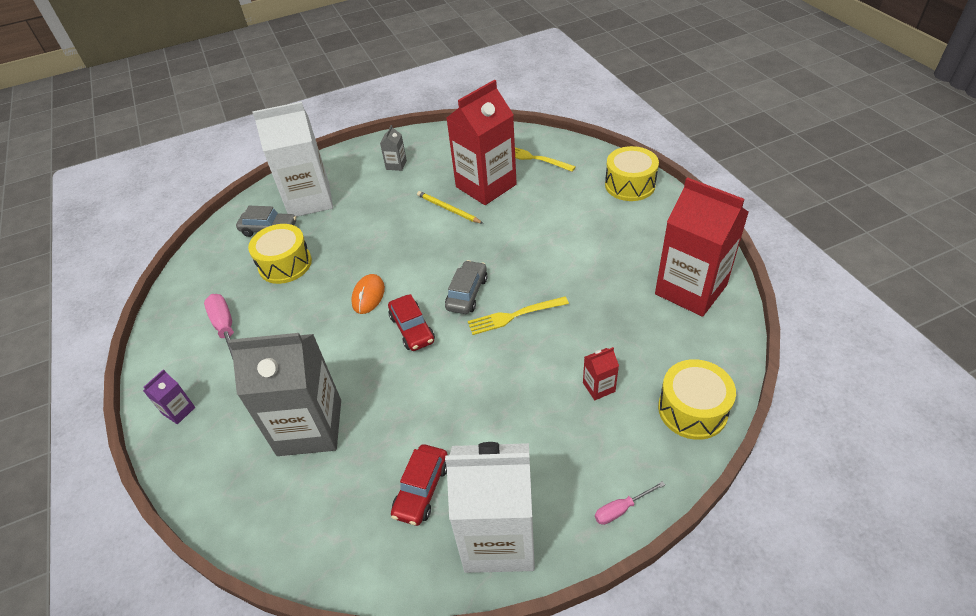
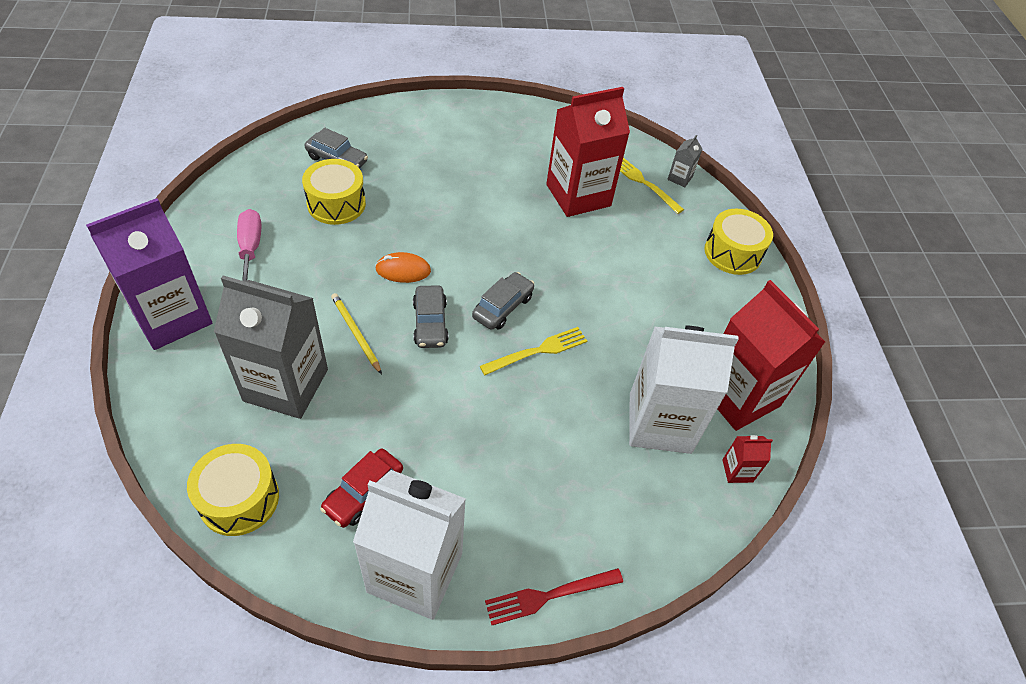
camera: 10 degrees right, 5 degrees up
purple carton [143,369,195,424] -> purple carton [86,198,212,350], size x2.45
white carton [252,102,333,217] -> white carton moved to [629,325,739,454]
orange mouse [351,274,385,314] -> orange mouse turned 60 degrees clockwise [375,252,431,283]
grey carton [380,125,407,171] -> grey carton moved to [667,135,702,187]
red car [388,294,435,351] -> grey car [413,285,449,348]
yellow pencil [417,191,483,224] -> yellow pencil moved to [331,293,382,374]
yellow fork [468,296,569,335] -> yellow fork turned 150 degrees clockwise [480,327,587,375]
red carton [583,347,619,400] -> red carton moved to [722,435,773,483]
pink screwdriver [595,481,665,525] -> red fork [485,568,623,625]
yellow drum [658,359,736,440] -> yellow drum moved to [187,444,279,536]

